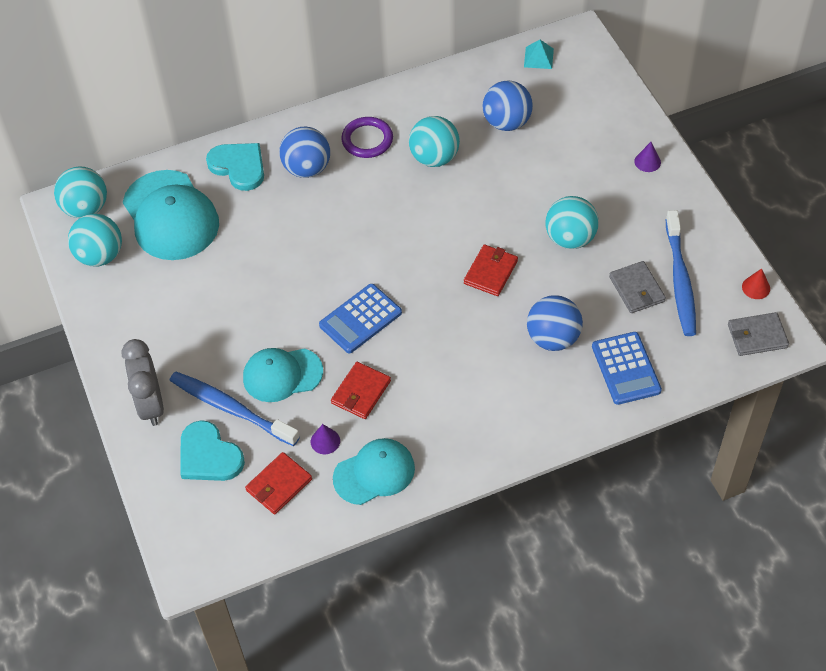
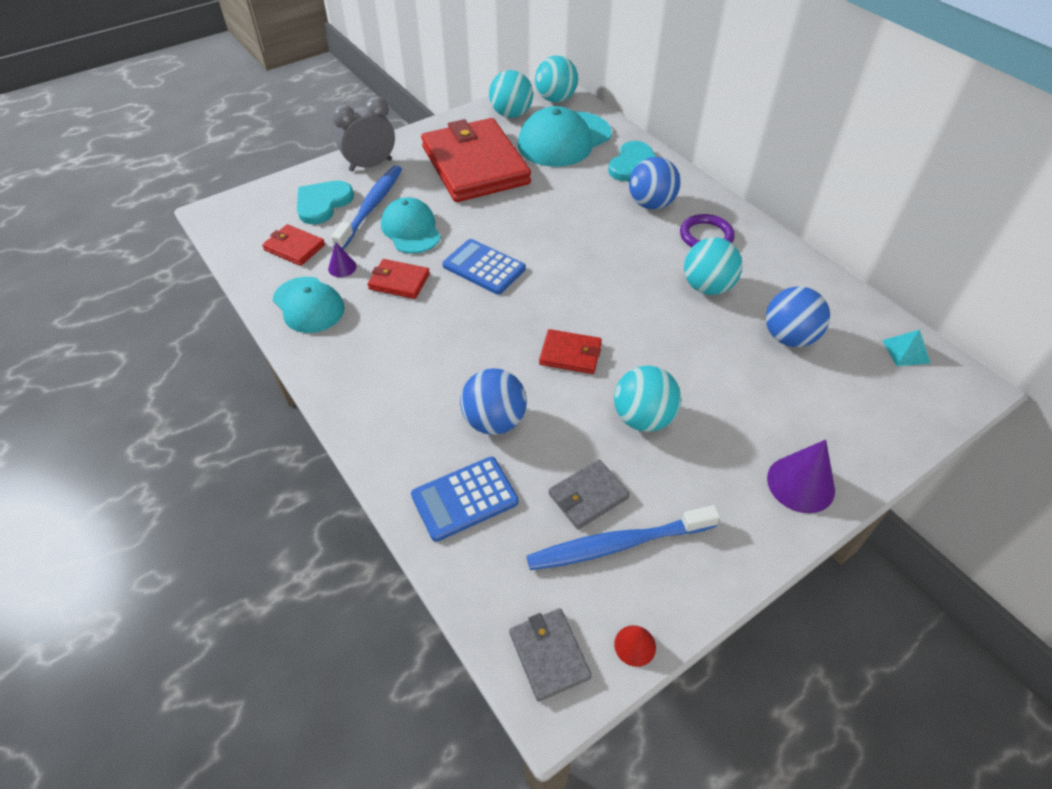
camera: 75 degrees right, 5 degrees down
purple cone [634,142,661,172] -> purple cone [767,440,835,513], size x1.85
none -> red wallet [421,118,531,202]

